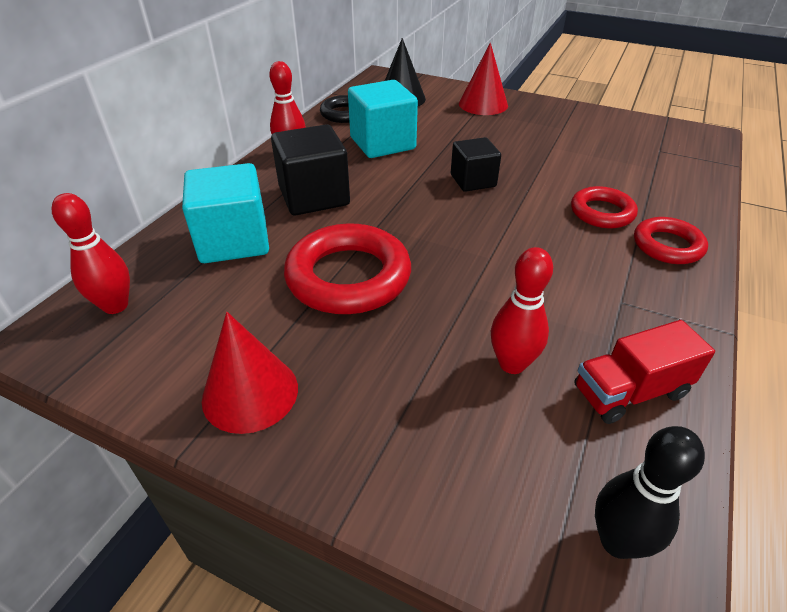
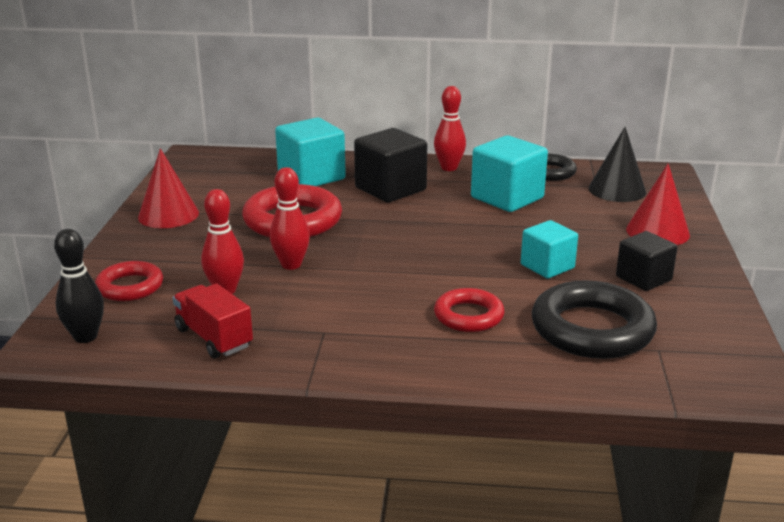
camera: 70 degrees right, 15 degrees down
red bowling pin [52,193,130,314] -> red bowling pin moved to [270,167,310,270]
black cube [451,137,501,192] -> black cube moved to [616,231,678,291]
red ring [634,217,708,264] -> red ring moved to [95,261,163,301]
none -> turquoise cube [521,220,578,279]
none -> black ring [532,280,657,359]

